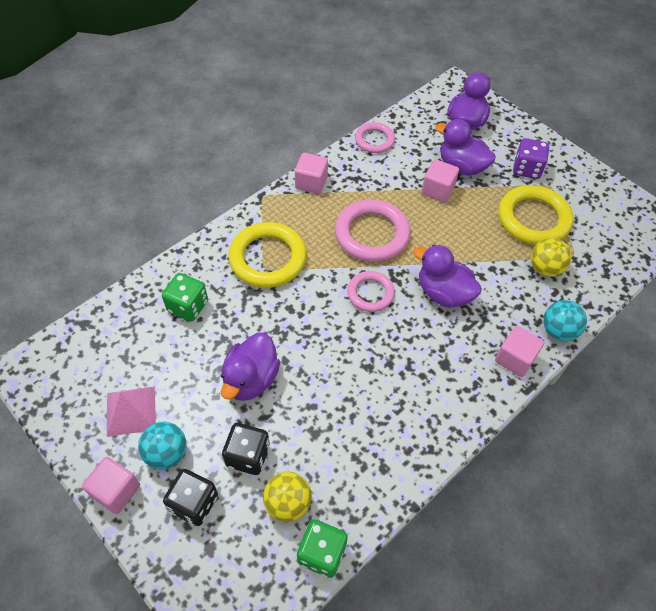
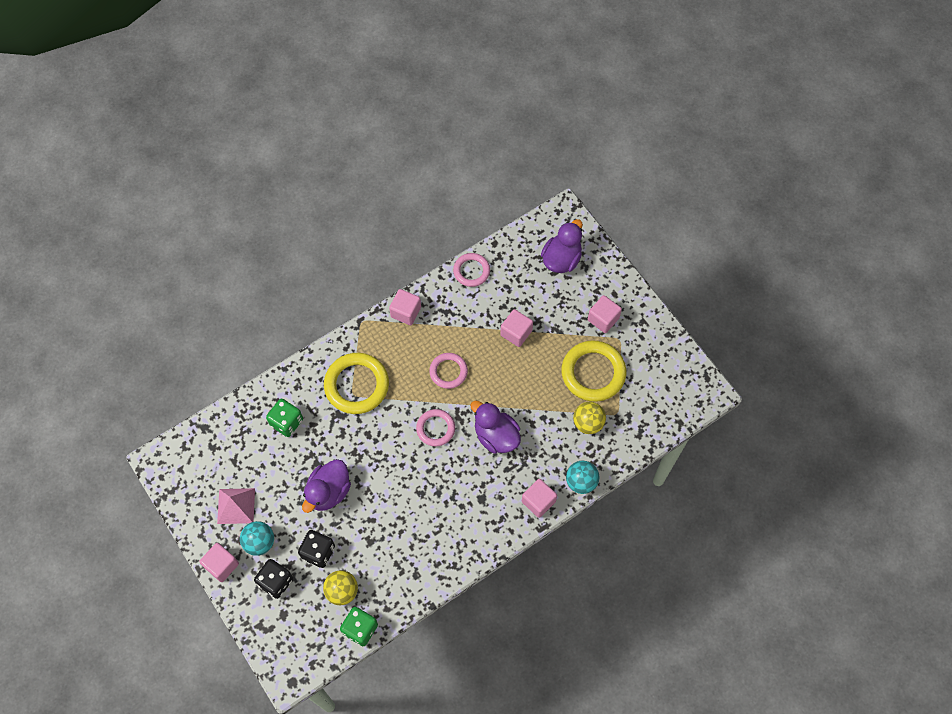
camera: 10 degrees right, 10 degrees up
pink ring [335,199,411,262] -> pink ring [429,353,468,389], size x0.59
purple duck [435,119,496,176] -> none
purple dice [513,138,549,179] -> pink cube [588,295,622,333]

